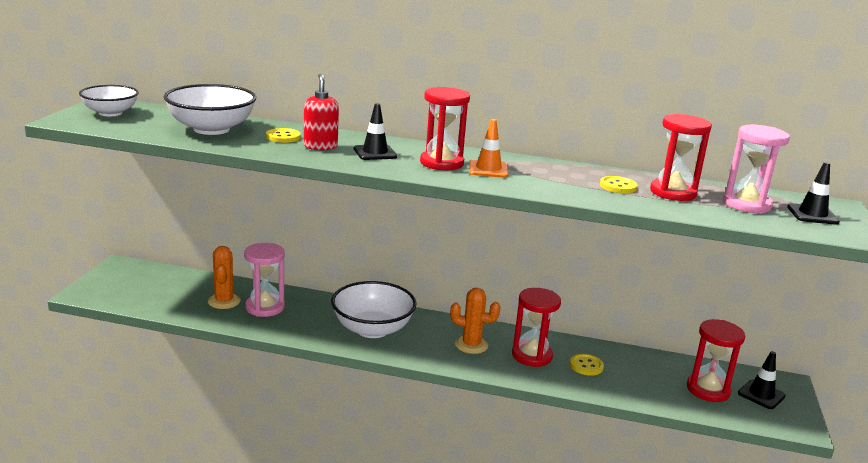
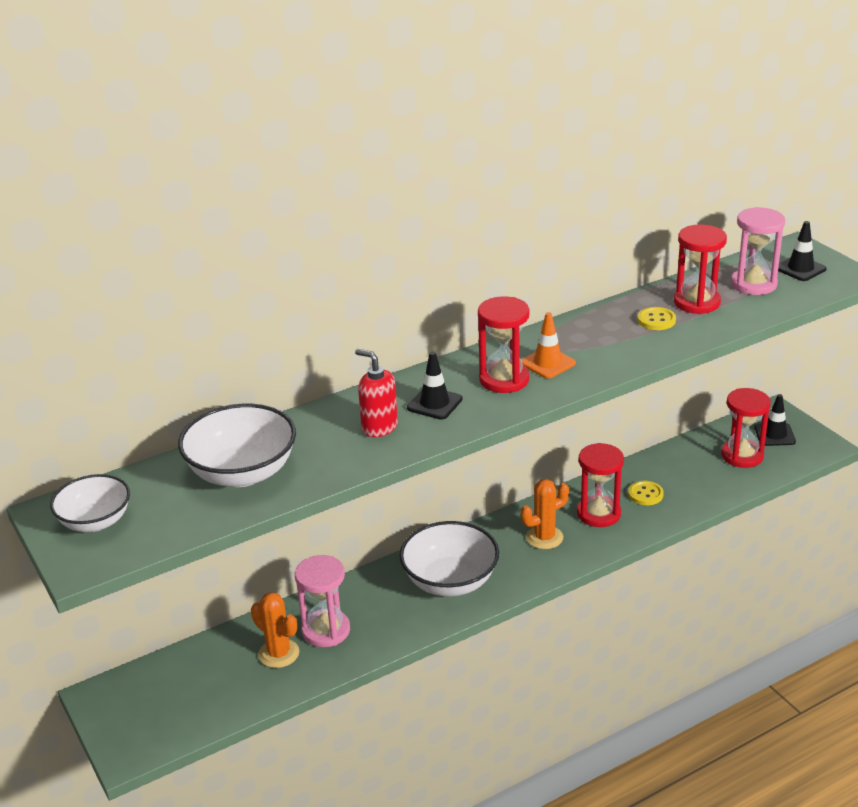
camera: 40 degrees left, 10 degrees up
yellow button [266,128,301,143] -> none

